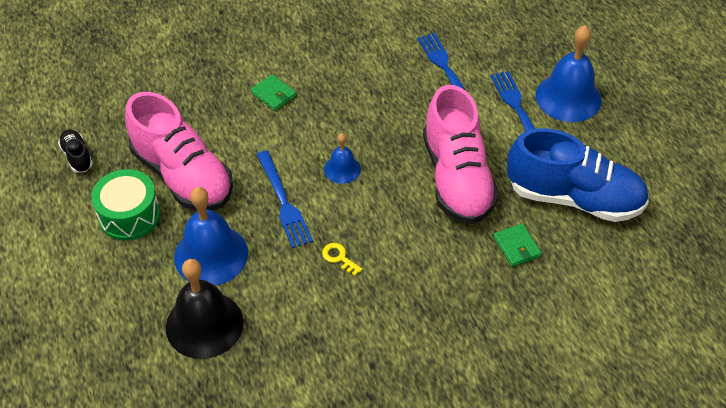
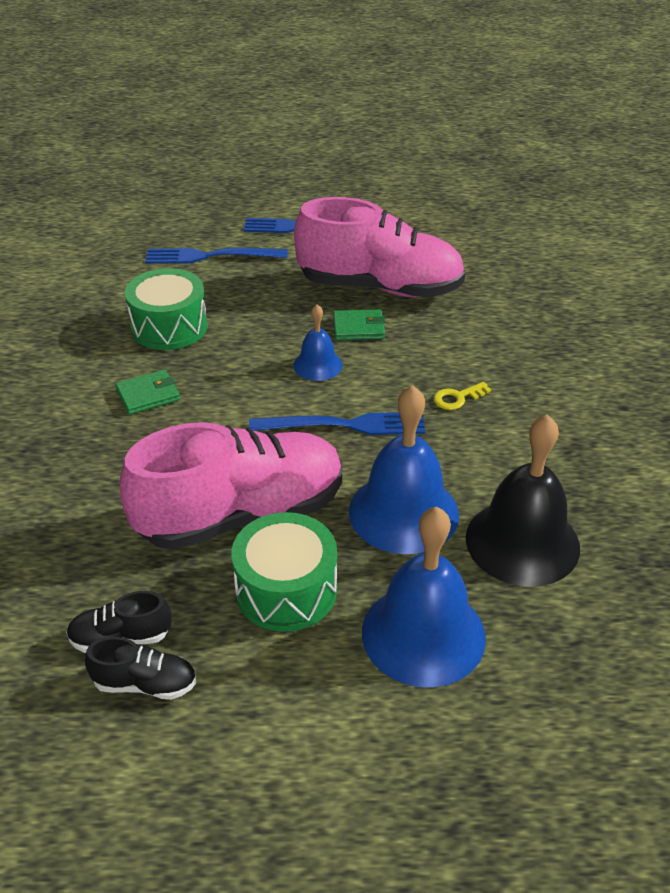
camera: 70 degrees left, 10 degrees down
green wallet [493,223,542,267] -> green wallet moved to [333,309,385,340]
blue shoe [507,128,649,222] -> none
blue bell [536,25,601,122] -> blue bell moved to [362,506,486,688]
none -> black shoe [85,637,196,700]
none -> green drum [125,268,208,350]

